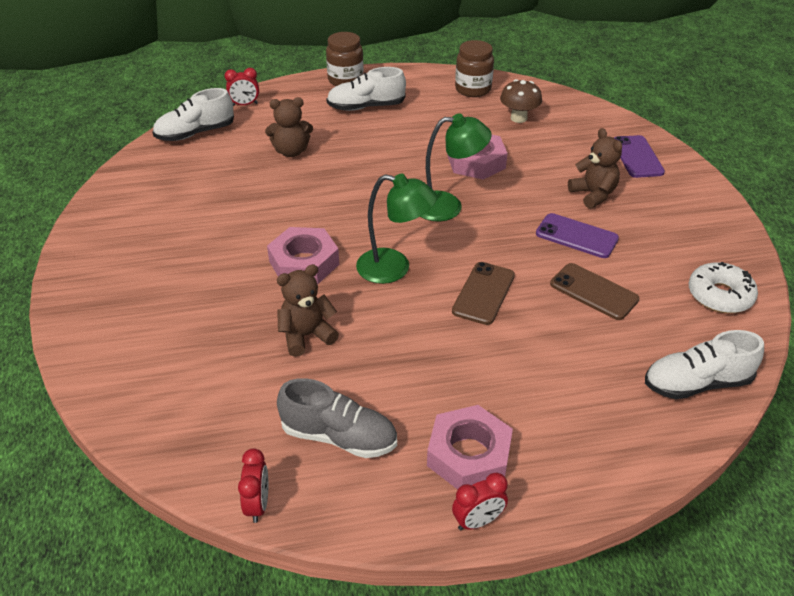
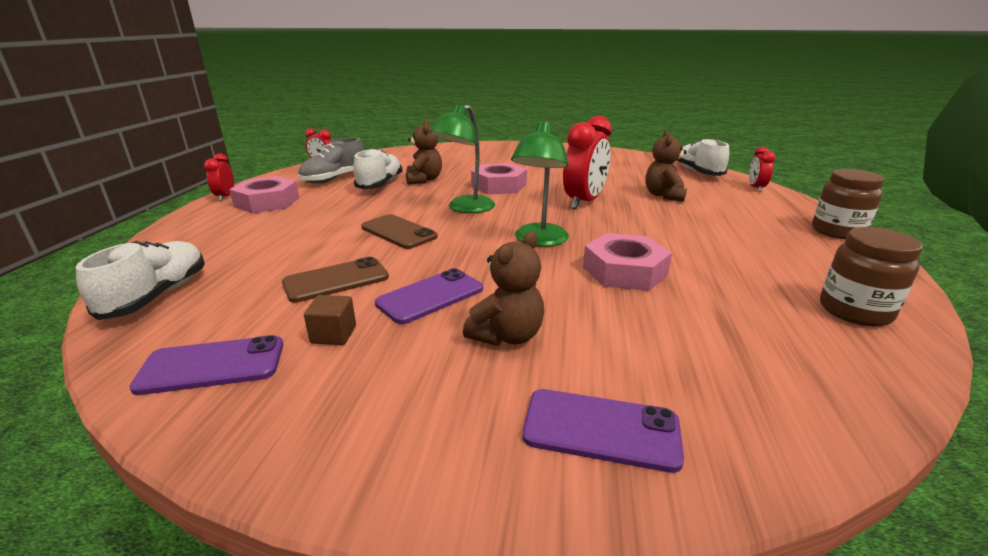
camera: 110 degrees right, 15 degrees down
white shoe [327,67,406,111] -> white shoe moved to [354,148,402,189]
brown mushroom [500,79,542,123] -> none
brown teddy bear [568,128,622,209] -> brown teddy bear turned 45 degrees counterclockwise [463,231,544,346]
white donut [689,262,758,313] -> purple phone [129,335,283,395]
none -> brown cube [304,295,356,345]
none -> red clock [563,116,612,209]

